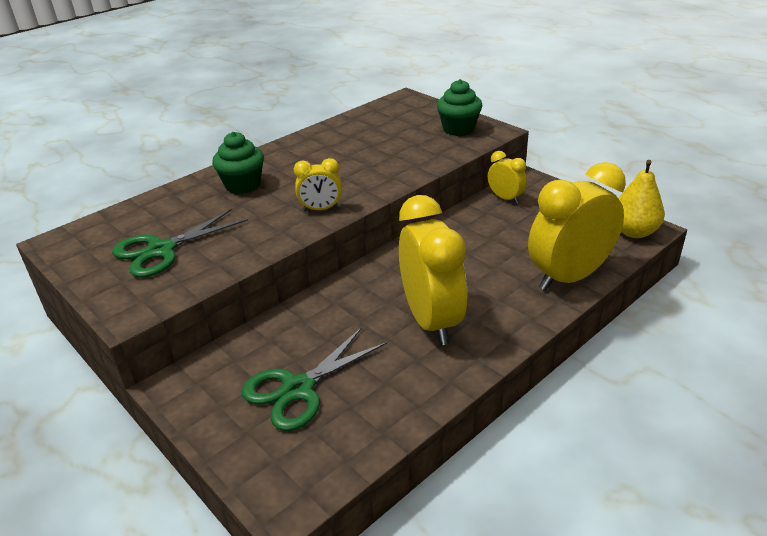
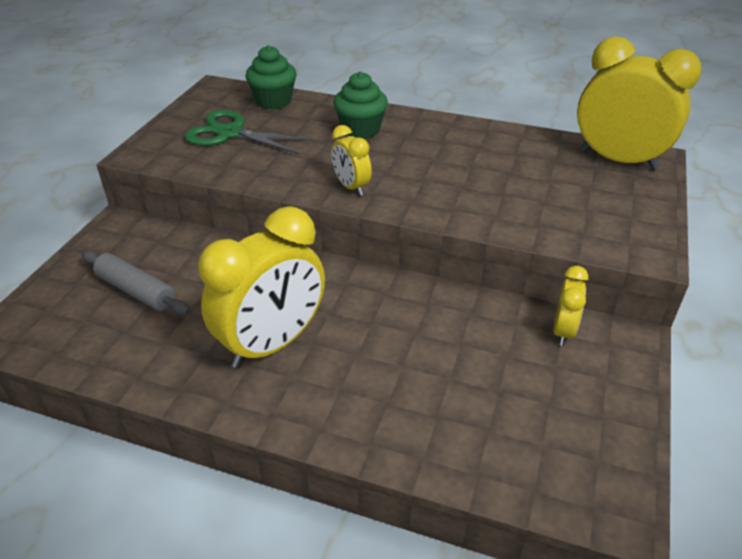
camera: 60 degrees right, 5 degrees up
green scissors [242,327,387,431] -> grey rolling pin [82,250,190,315]
green cupcake [437,79,482,136] -> green cupcake moved to [245,45,296,110]
yellow clock [528,162,626,291] -> yellow clock moved to [577,36,702,171]
yellow pear [619,160,665,238] -> none

